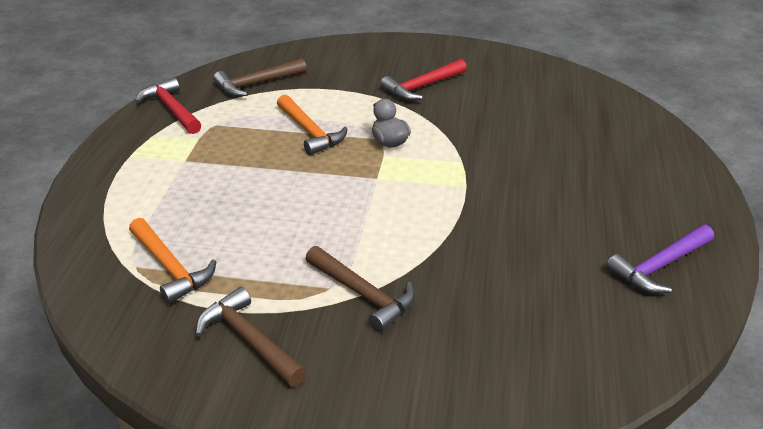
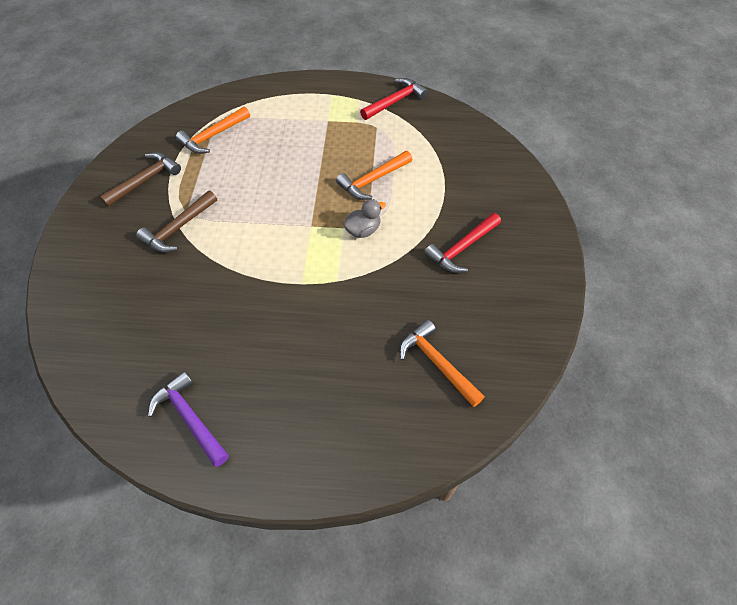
camera: 85 degrees right, 20 degrees up
brown hammer [213,58,307,96] -> none
red hammer [380,59,467,100] -> red hammer turned 90 degrees counterclockwise [424,213,501,273]
none -> orange hammer [399,320,485,407]

